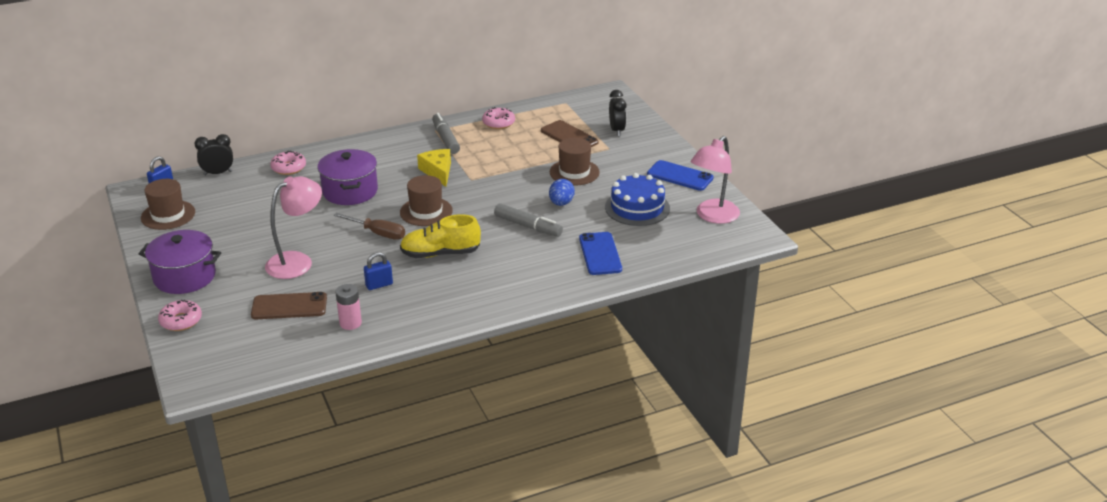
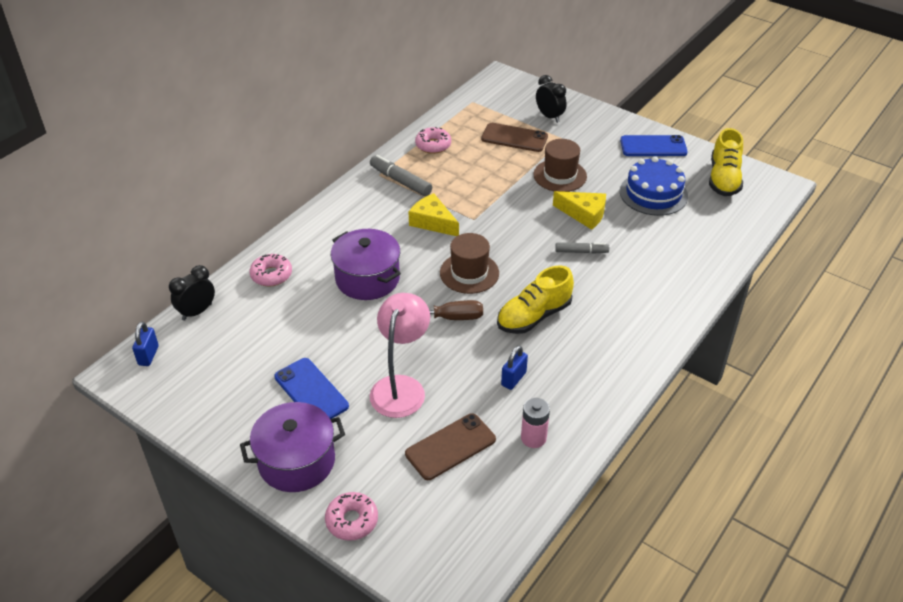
camera: 30 degrees left, 10 degrees up
brown hat [141,179,195,230] -> none
grey marker [494,203,563,237] -> grey marker [555,242,609,254], size x0.65
blue egg [549,179,575,206] -> yellow cheese [553,191,606,230]
blue phone [579,232,622,275] -> blue phone moved to [274,358,349,419]
pink lamp [690,136,740,224] -> yellow shoe [709,128,743,196]

